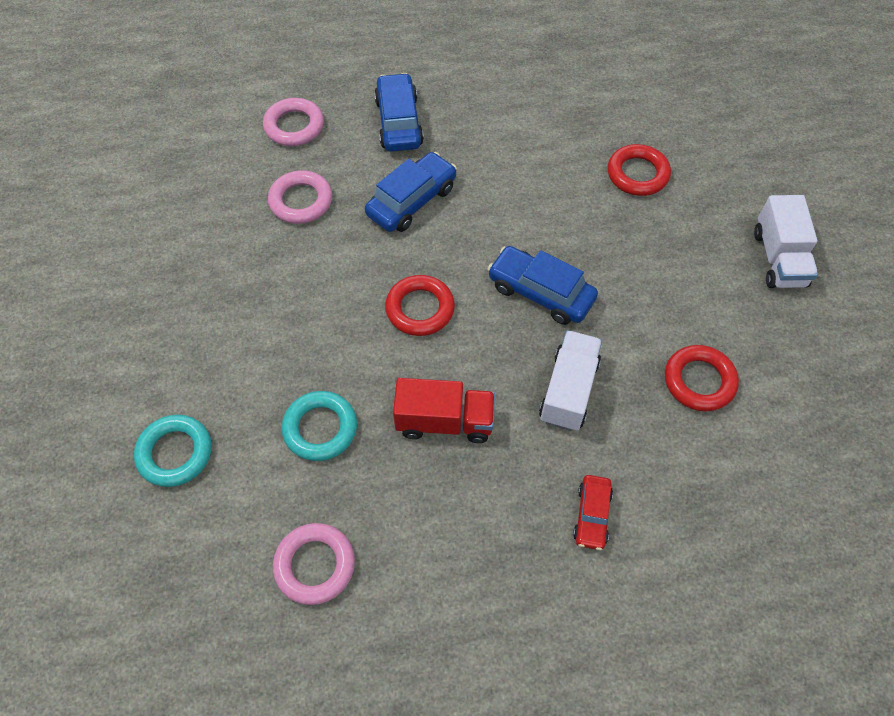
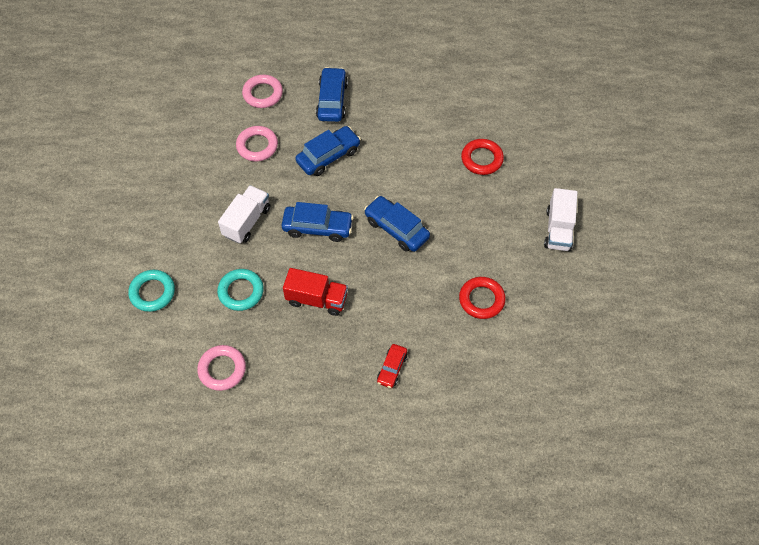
camera: 10 degrees right, 0 degrees up
red ring [385,275,455,336] -> blue car [282,202,353,242]
white truck [539,330,602,431] -> white truck moved to [218,185,270,244]

